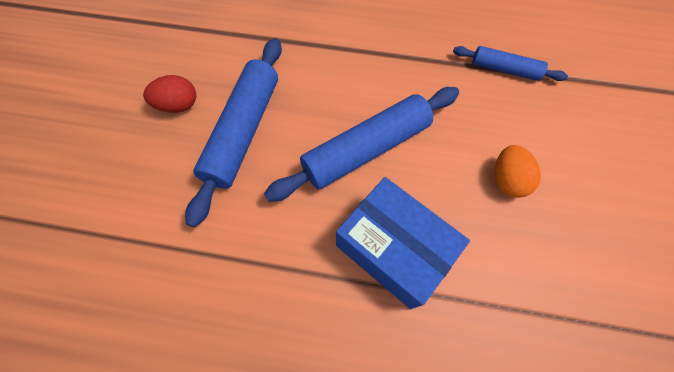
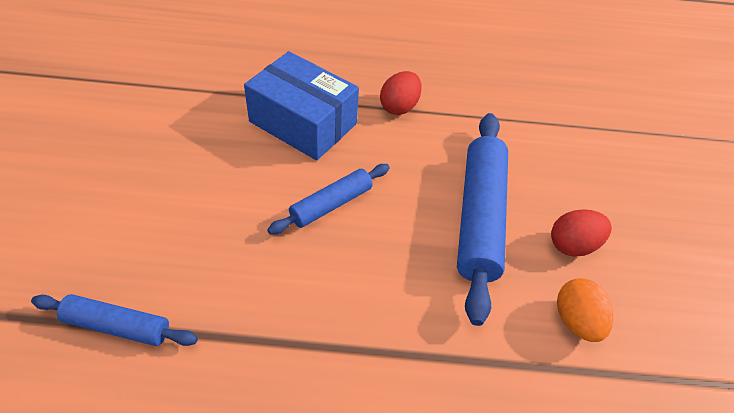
camera: 170 degrees right, 15 degrees down
blue rolling pin [264,87,459,202] -> blue rolling pin [267,164,390,235], size x0.56
orange egg [495,145,541,198] -> orange egg moved to [557,278,614,342]
none -> red egg [380,71,422,115]

